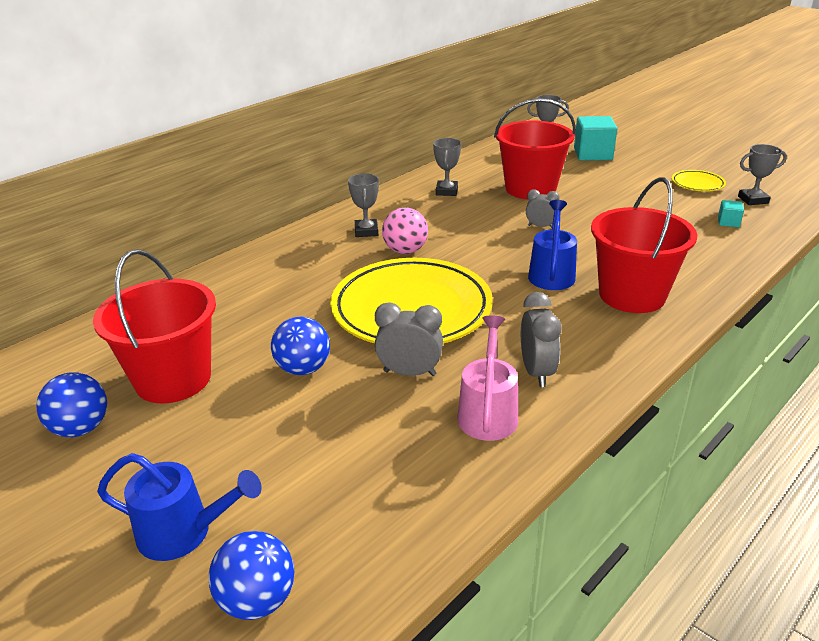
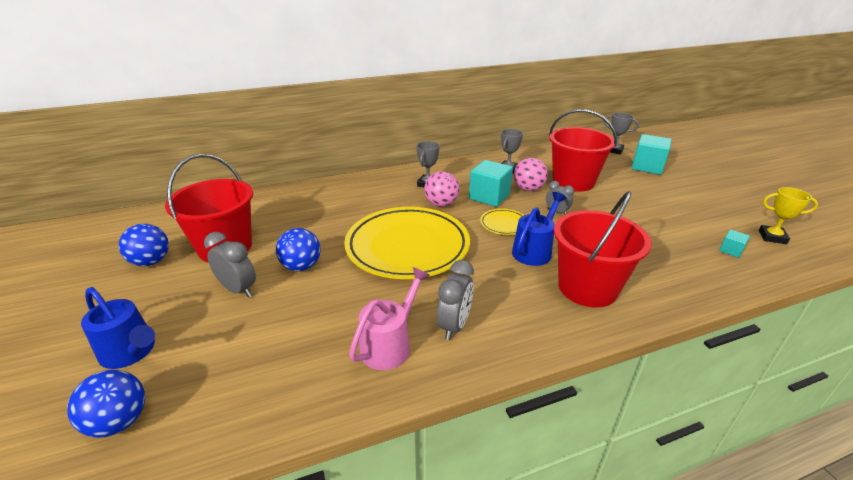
camera: 25 degrees right, 0 degrees up
grey clock [375,302,443,376] -> grey clock moved to [204,232,256,298]
yellow plate [672,170,726,192] -> yellow plate moved to [480,209,524,235]
grey trophy [738,144,787,205] -> yellow trophy [759,187,818,244]
none -> turquoise cube [469,160,513,207]
none -> pink ball [514,158,548,191]

